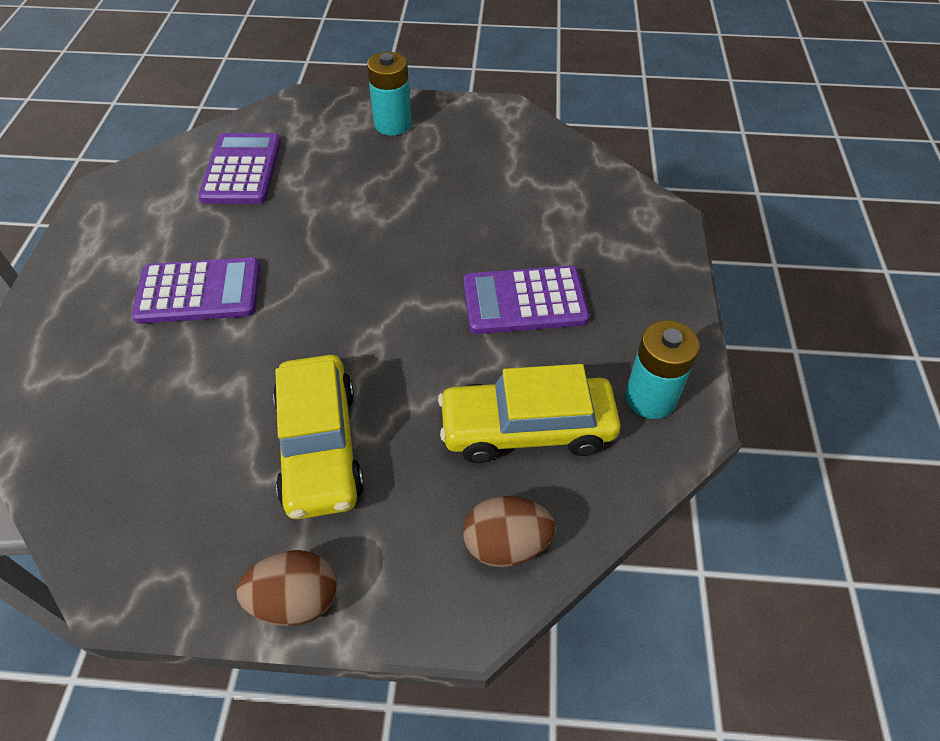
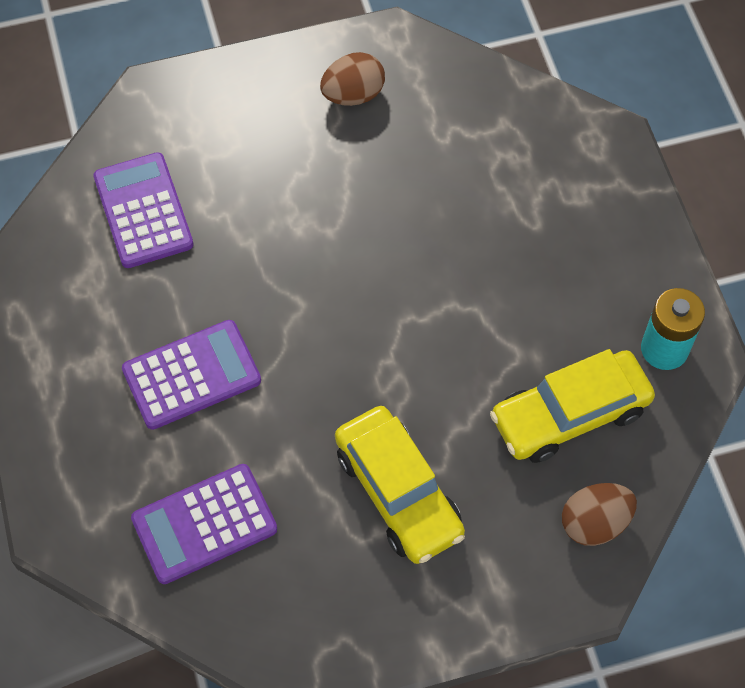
camera: 20 degrees left, 10 degrees up
brown egg [236,550,337,626] -> brown egg moved to [320,52,385,106]
turquoise battery [367,52,412,136] -> none
purple calculator [463,266,589,334] -> purple calculator moved to [131,464,277,584]

